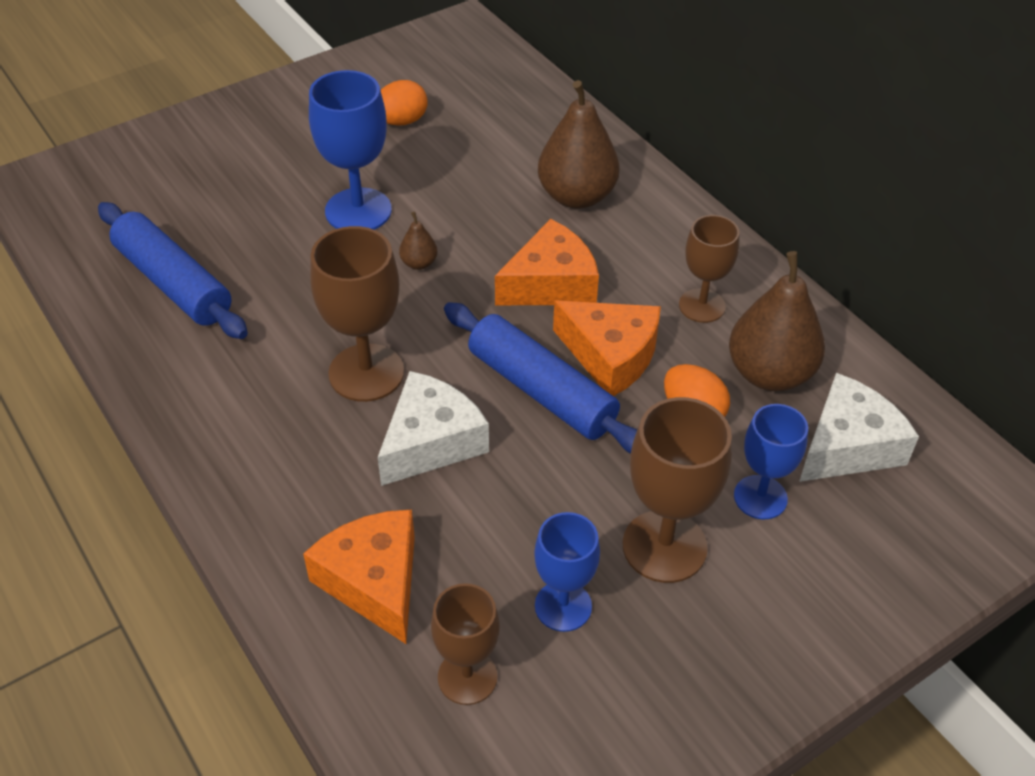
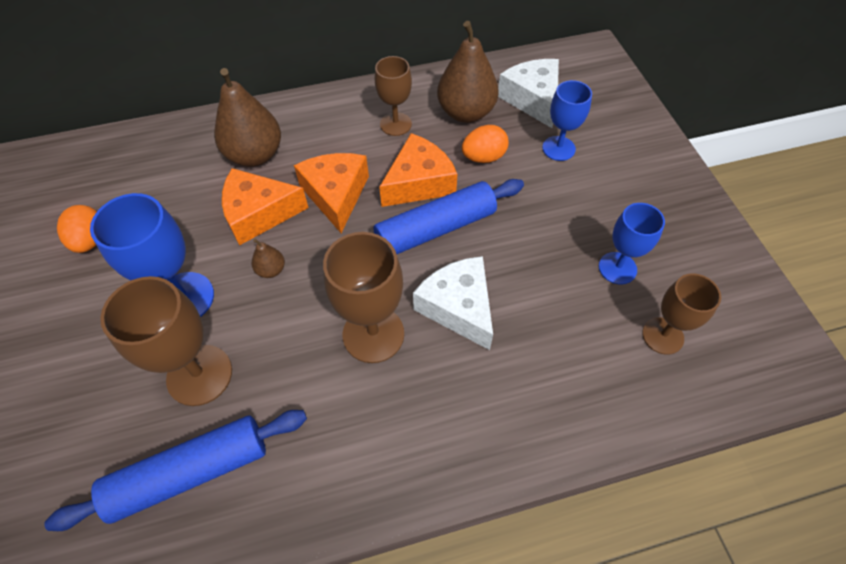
camera: 70 degrees left, 10 degrees up
orange cheese [303,510,415,644] -> orange cheese moved to [222,168,309,246]
brown goblet [623,397,732,583] -> brown goblet moved to [100,276,232,406]

